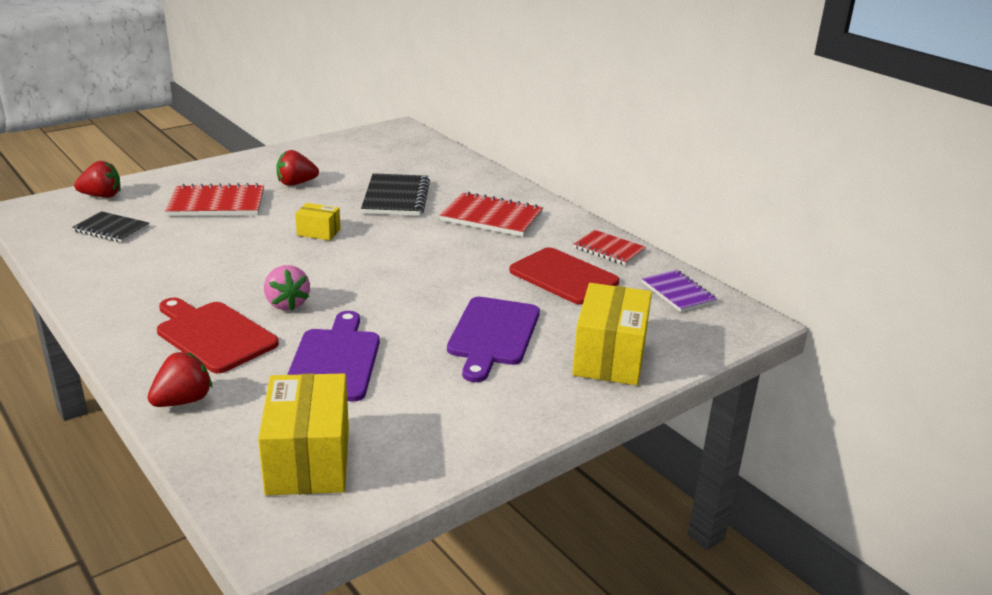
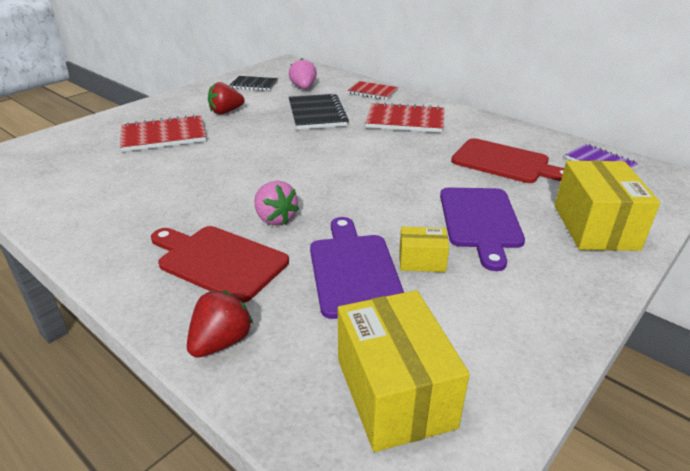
camera: 10 degrees left, 5 degrees up
black notebook [72,211,149,243] -> black notebook moved to [229,76,278,91]
red strawberry [74,161,121,198] -> none
yellow box [295,203,341,240] -> yellow box moved to [399,227,449,272]
red notebook [573,230,646,265] -> red notebook moved to [347,81,399,100]
none -> pink strawberry [289,58,317,89]

